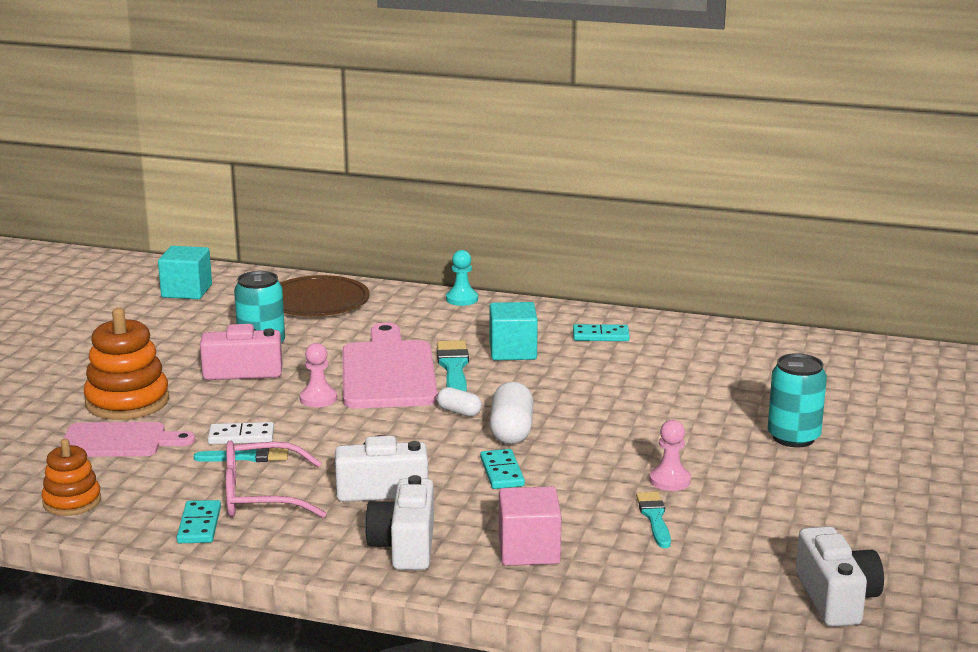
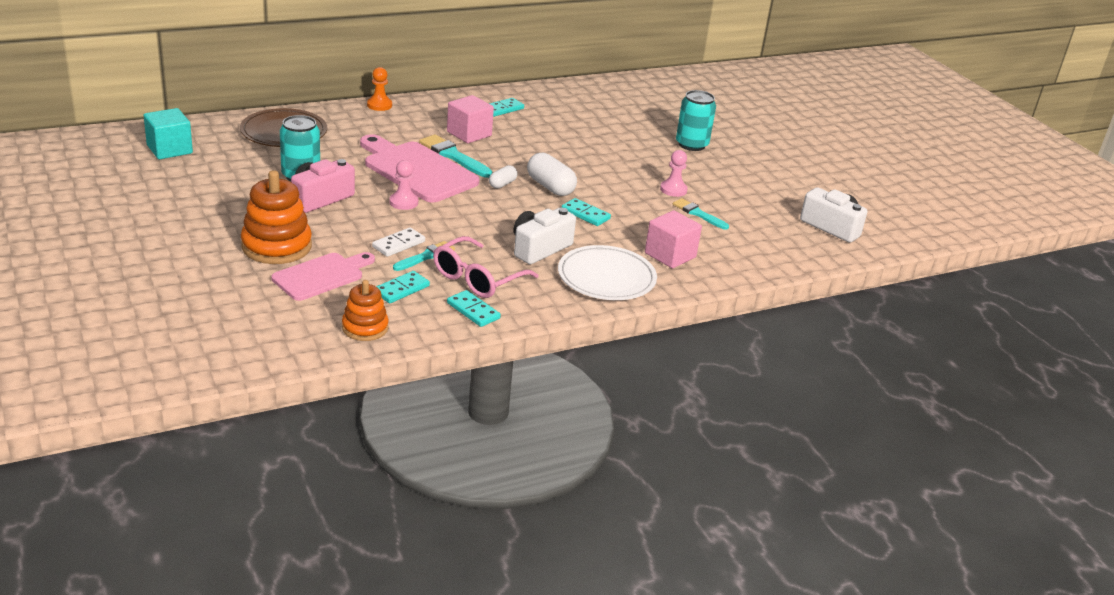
camera: 45 degrees left, 10 degrees up
white camera [365,475,434,570] -> white plate [558,245,657,300]
white capsule [437,387,482,417] -> white capsule turned 45 degrees counterclockwise [489,165,518,189]
turquoise pawn [446,250,478,306] -> orange pawn [367,67,392,111]
turquoise cube [490,302,538,360] -> pink cube [447,95,494,143]
none -> turquoise domino [376,271,430,303]

